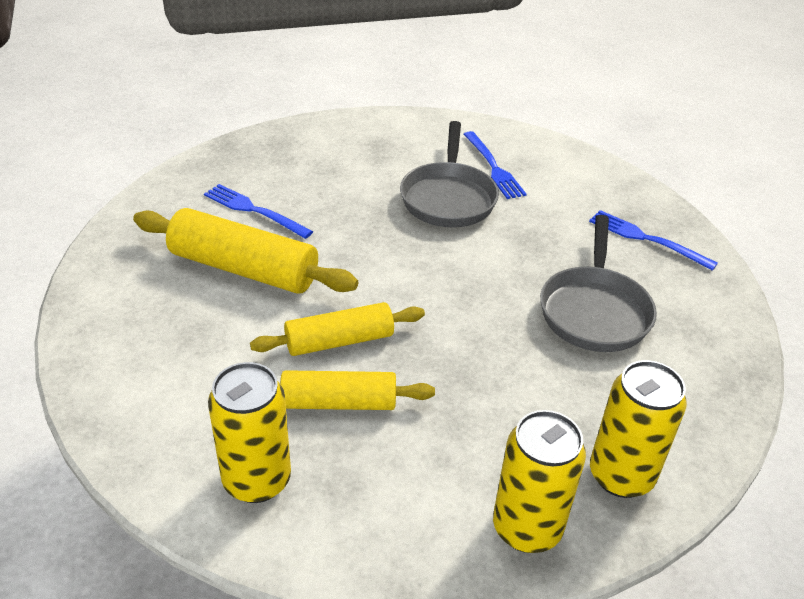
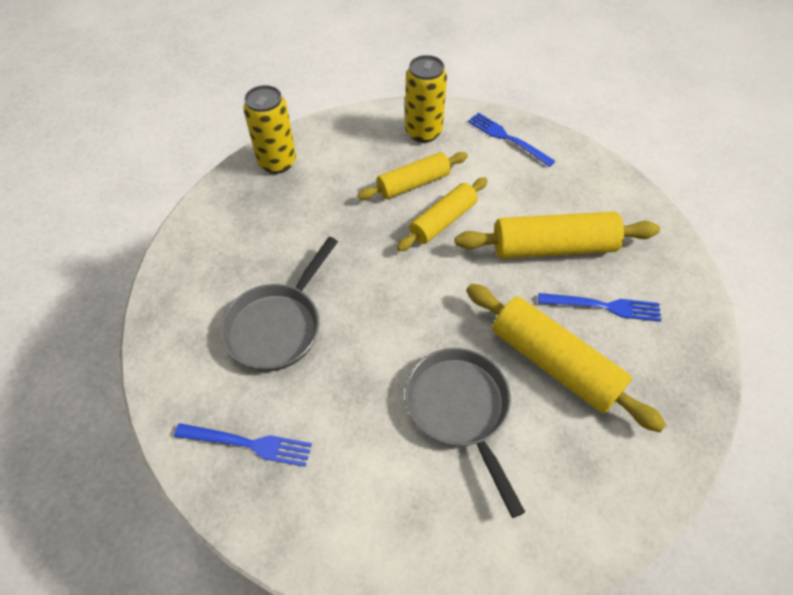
camera: 155 degrees right, 15 degrees up
blue fork [463,131,527,199] -> blue fork moved to [468,113,555,167]
grey pan [540,215,657,352] -> grey pan turned 135 degrees counterclockwise [220,237,338,371]
yellow can [590,360,687,498] -> none
none -> yellow rolling pin [466,284,666,432]

